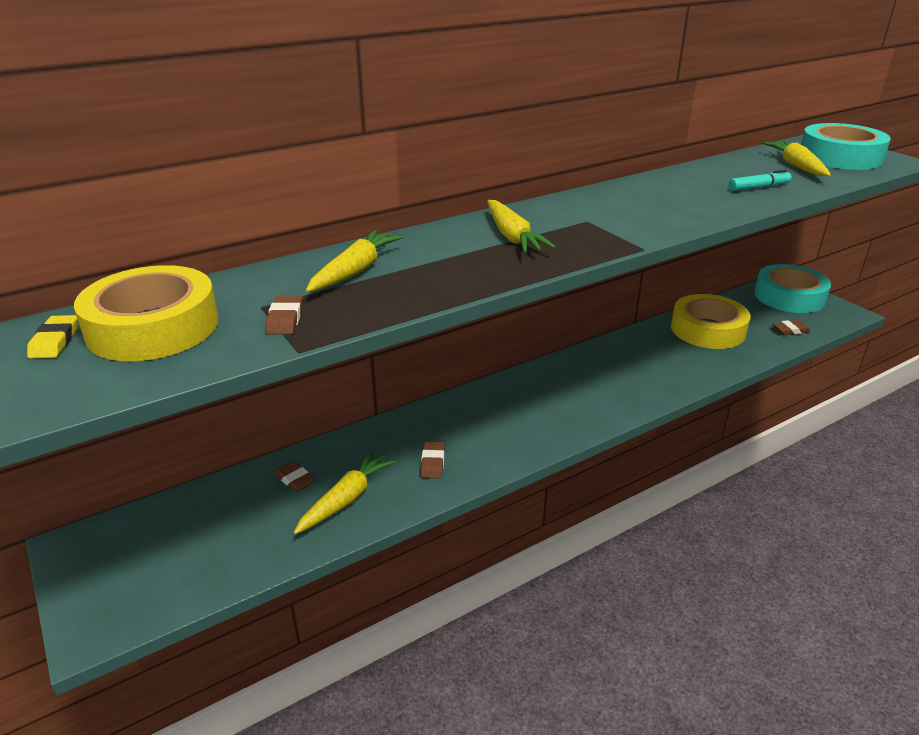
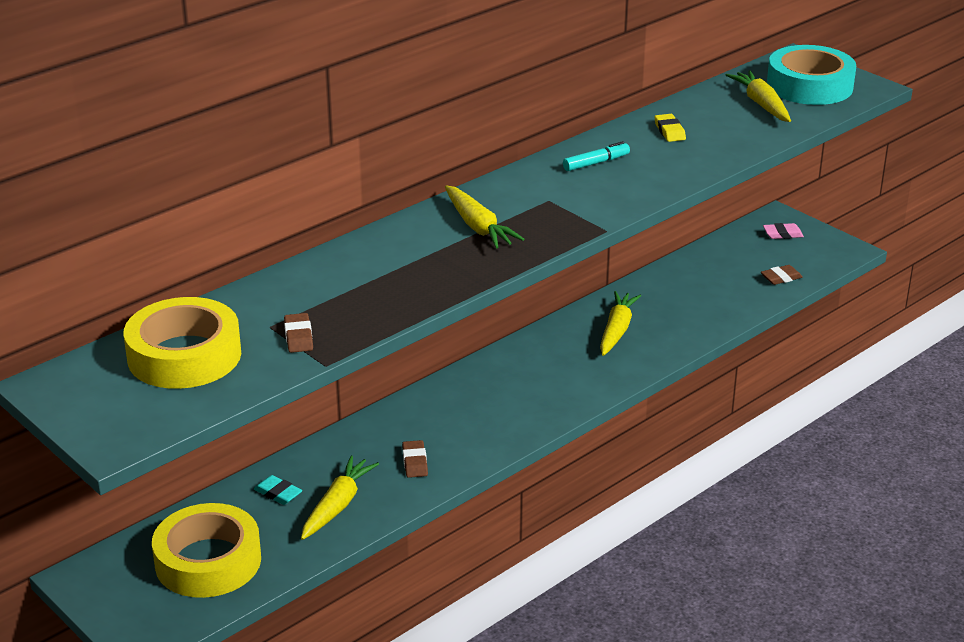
camera: 10 degrees left, 0 degrees up
yellow eraser [27,315,78,359] -> yellow eraser moved to [654,114,686,142]
brown eraser [274,461,316,492] -> turquoise eraser [254,475,302,505]
yellow carrot [306,230,403,292] -> yellow carrot moved to [600,291,641,356]
yellow tape [671,294,751,349] -> yellow tape moved to [152,503,261,598]
turquoise marker [729,170,791,191] -> turquoise marker moved to [563,141,630,171]
turquoise tape [754,264,831,313] -> pink eraser [763,223,804,239]

